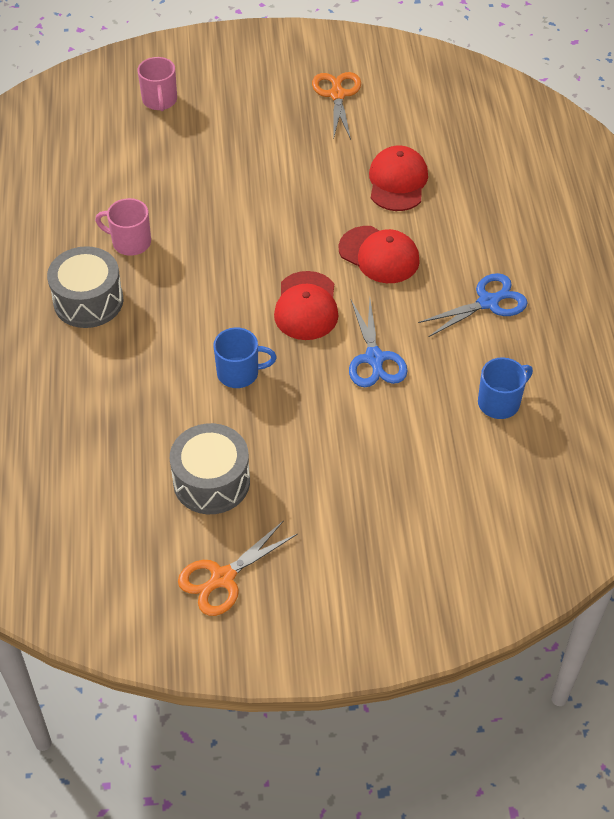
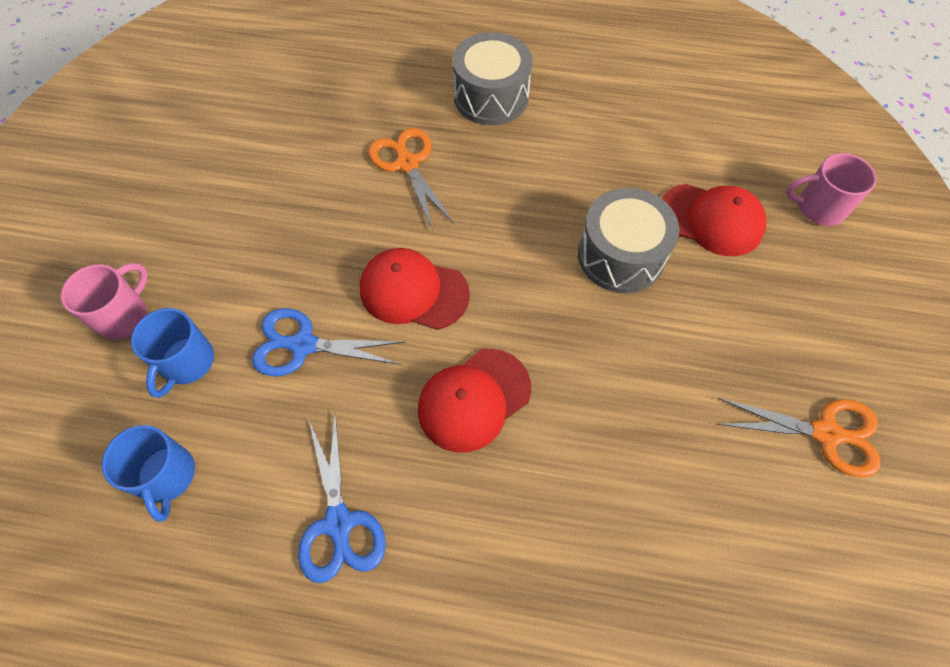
camera: 105 degrees right, 10 degrees up
pink mug [95,198,151,256] -> pink mug moved to [61,263,148,340]
grey drum [170,423,250,514] -> grey drum moved to [578,188,680,293]
orange scissors [178,520,298,616] -> orange scissors moved to [368,128,454,231]
blue mug [213,327,277,388] -> blue mug moved to [131,308,214,398]
red cap [369,146,428,211] -> red cap moved to [662,184,766,256]

